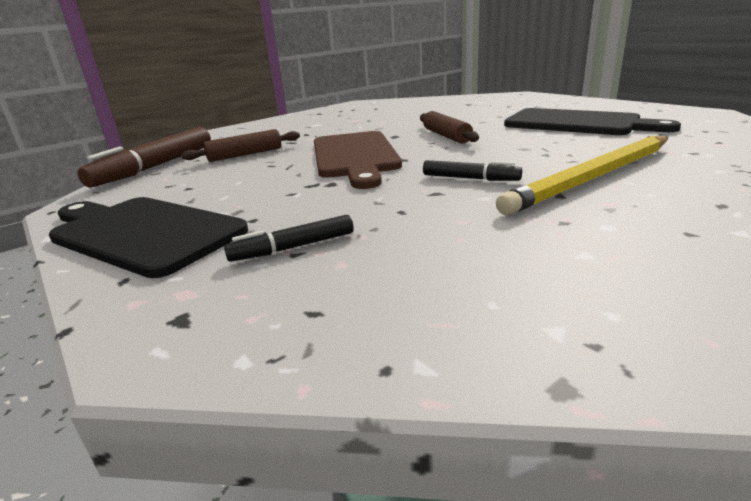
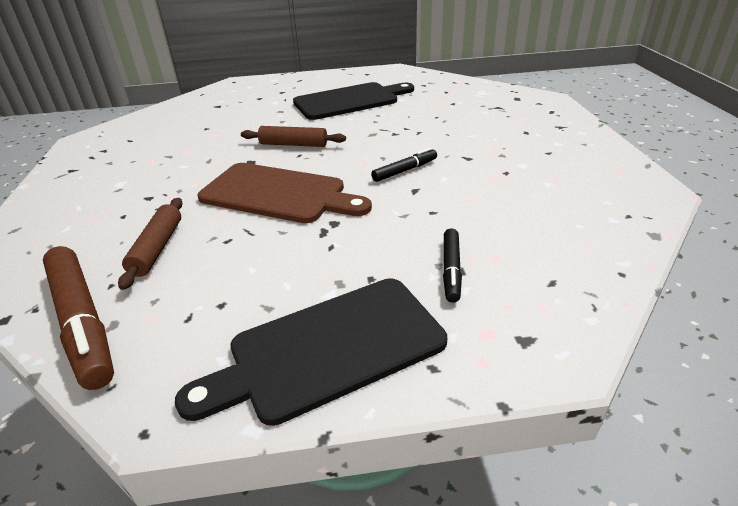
camera: 60 degrees left, 10 degrees up
yellow pencil [496,136,668,215] -> none

